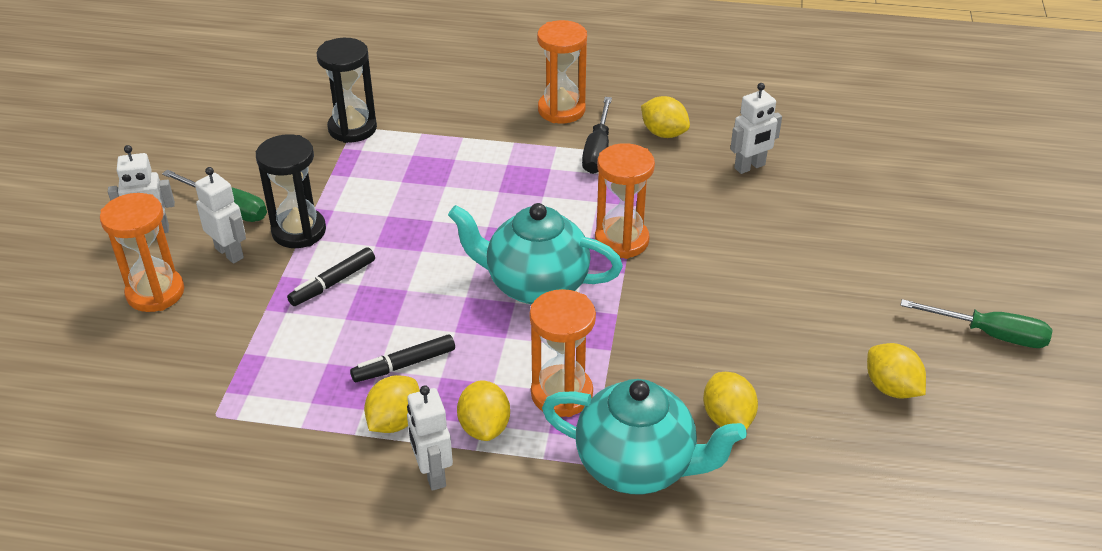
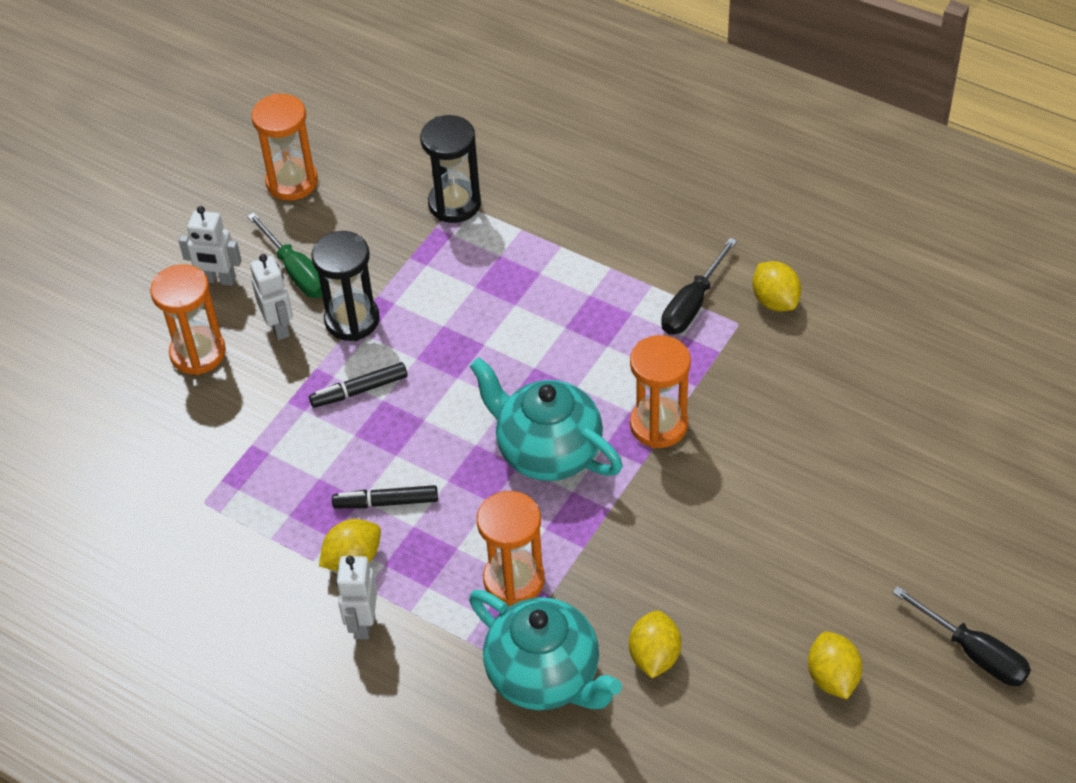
camera: 25 degrees right, 10 degrees up
yellow lemon [457,381,510,441] -> none
orange hourglass [537,20,587,123] -> orange hourglass moved to [251,94,318,201]
white robot [730,83,782,174] -> none
green screwdriver [900,299,1053,348] -> black screwdriver [892,586,1031,686]

